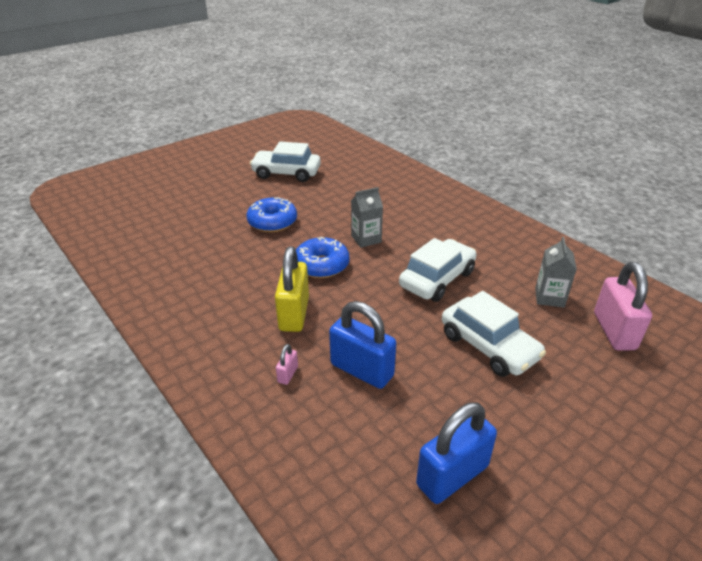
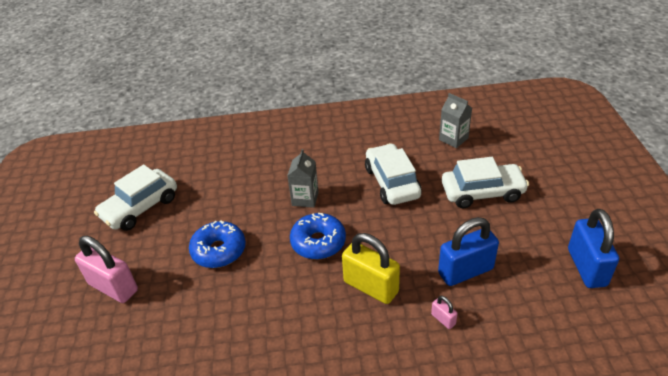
camera: 55 degrees left, 5 degrees up
pink padlock [594,262,652,351] -> pink padlock moved to [75,236,138,303]

